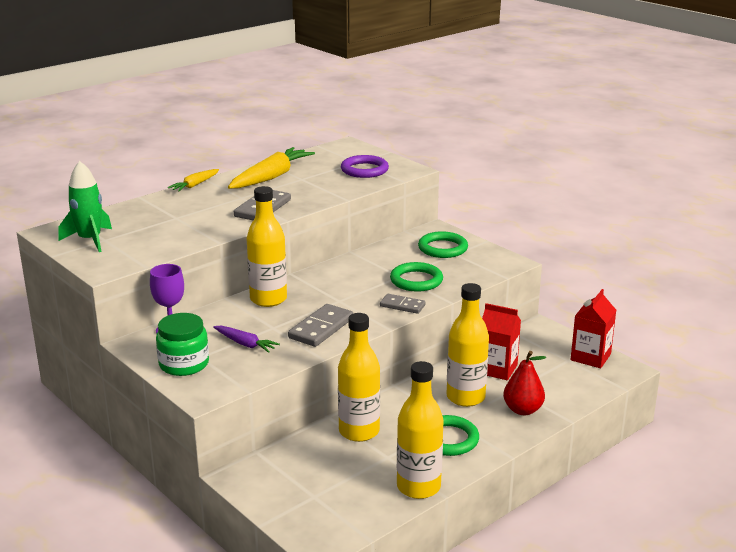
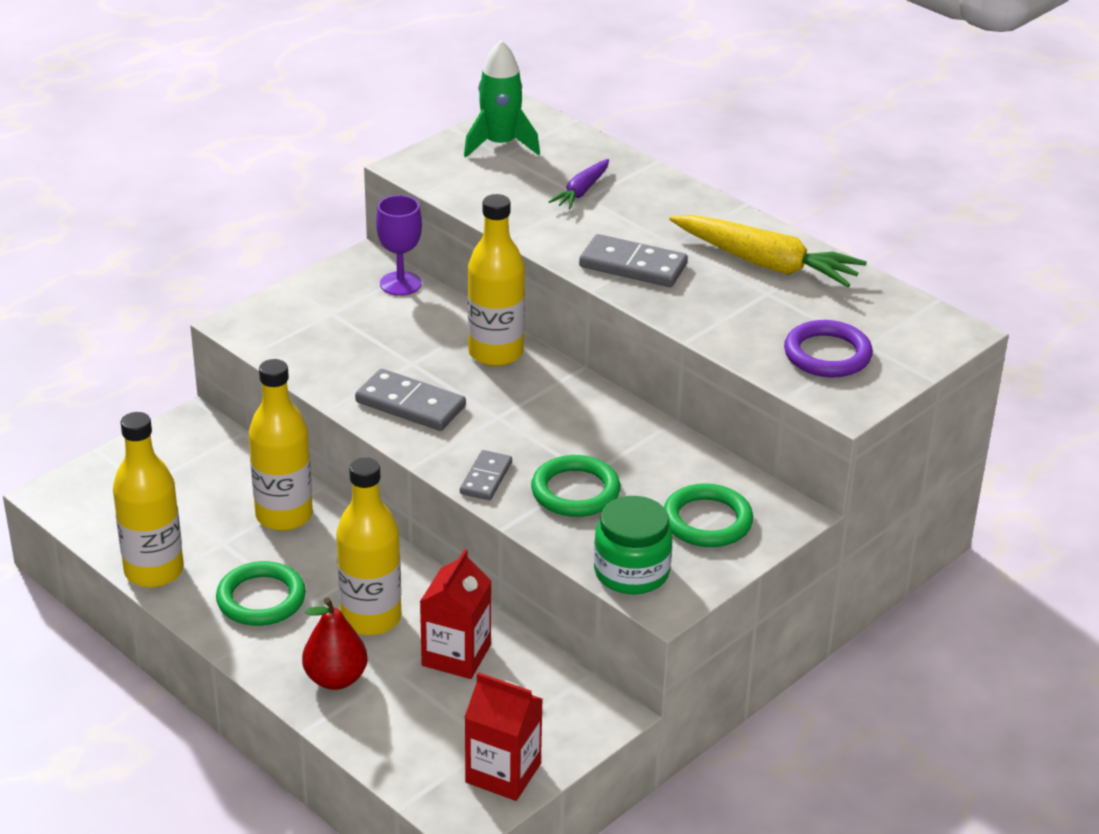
camera: 85 degrees right, 10 degrees up
green jar [156,313,209,376] -> green jar moved to [594,496,673,594]
yellow carrot [168,169,219,192] -> none
purple carrot [213,326,280,353] -> purple carrot moved to [549,159,609,209]

